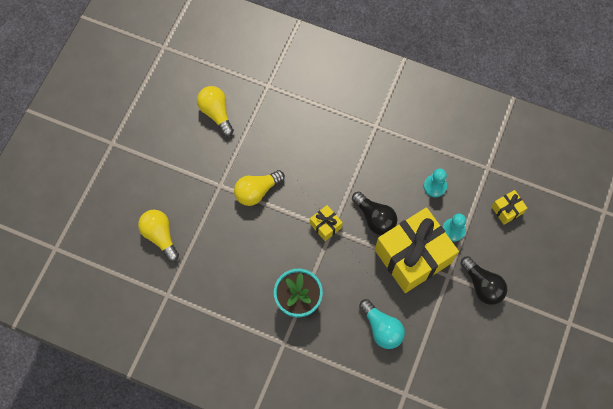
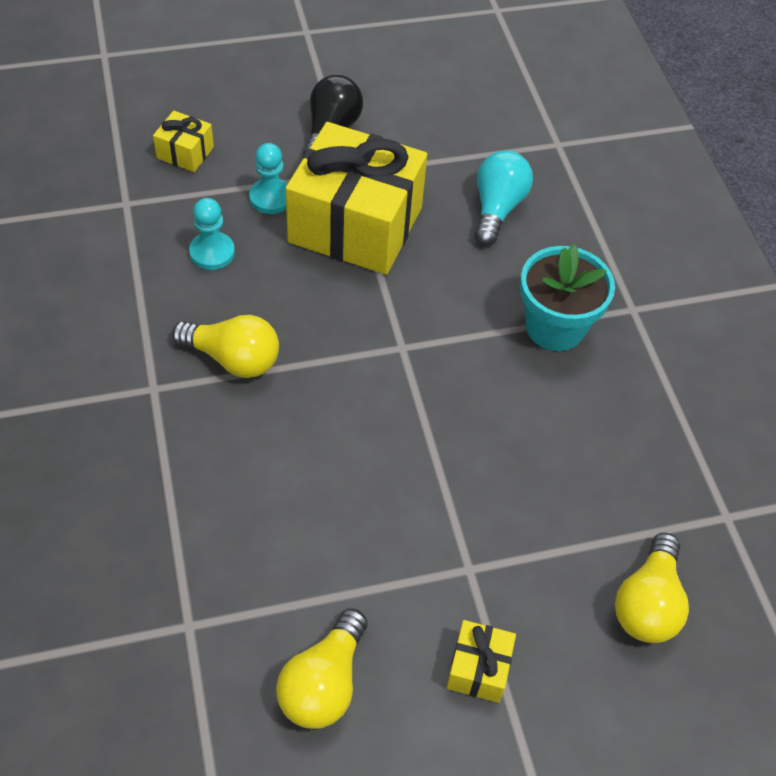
camera: 130 degrees left, 15 degrees down
yellow light bulb [234,170,285,206] -> yellow light bulb moved to [172,315,279,378]
yellow gift [310,205,343,241] -> yellow gift moved to [447,620,516,703]
black light bulb [352,192,397,235] -> none

